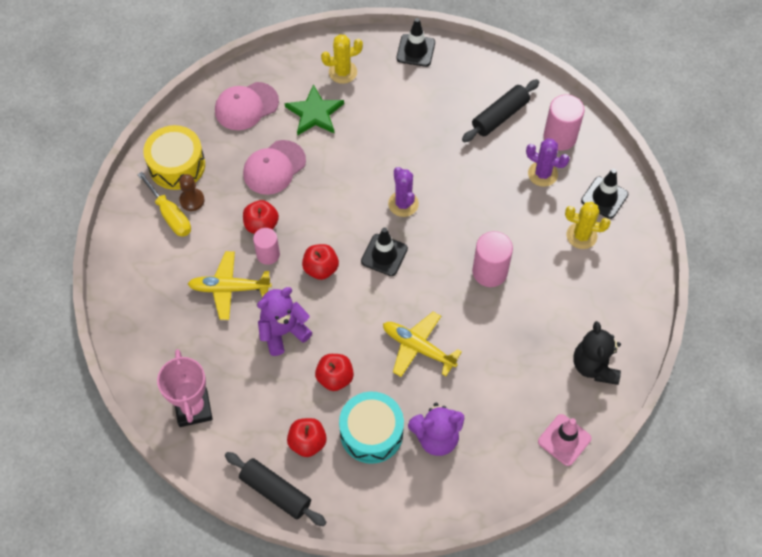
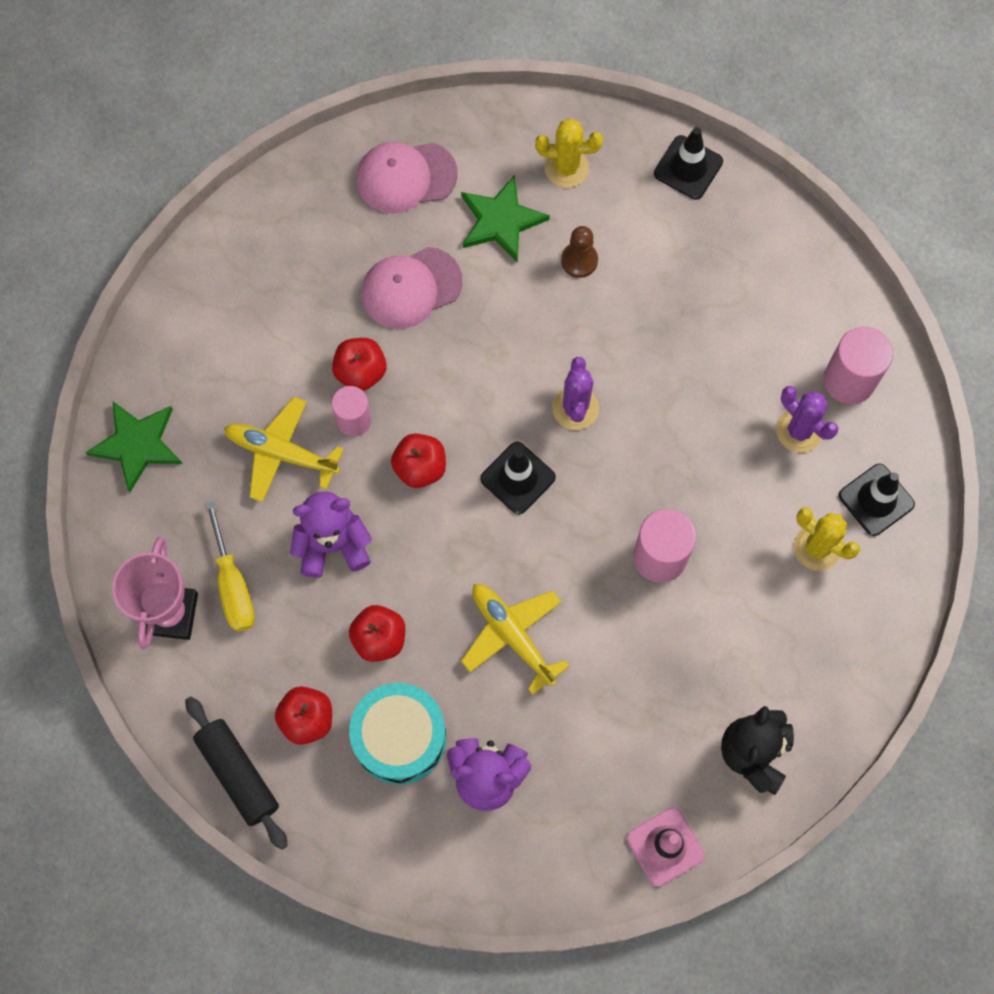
camera: 20 degrees right, 10 degrees up
yellow screwdriver [137,172,191,237] -> yellow screwdriver moved to [205,501,255,632]
yellow drum [143,125,205,190] -> none
brown pawn [179,174,205,211] -> brown pawn moved to [561,226,598,278]
black rolling pin [462,79,539,142] -> none
none -> green star [85,402,183,492]

